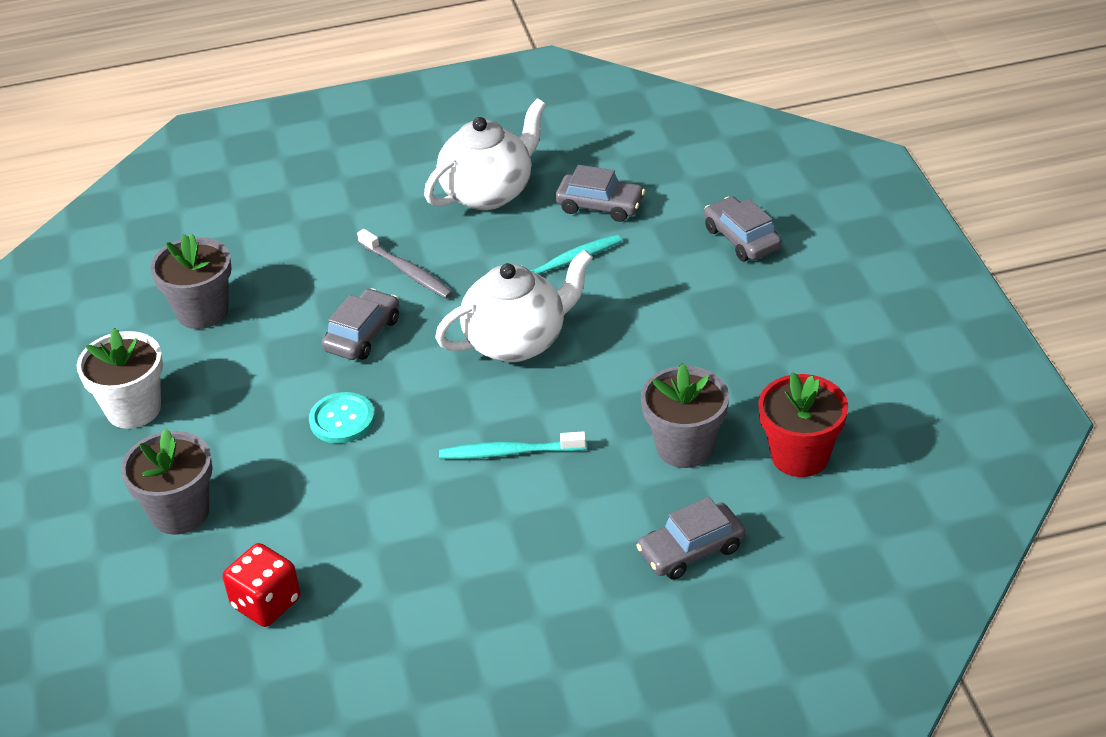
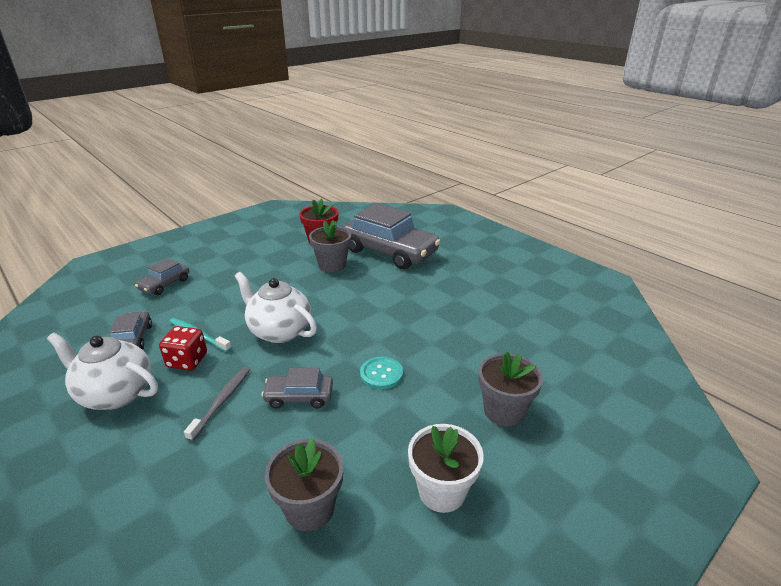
camera: 120 degrees left, 10 degrees down
red dice [223,543,301,627] -> red dice moved to [159,326,207,370]
turquoise toothbrush [439,431,586,459] -> none
grey car [636,497,745,580] -> grey car [343,203,441,269], size x2.13

